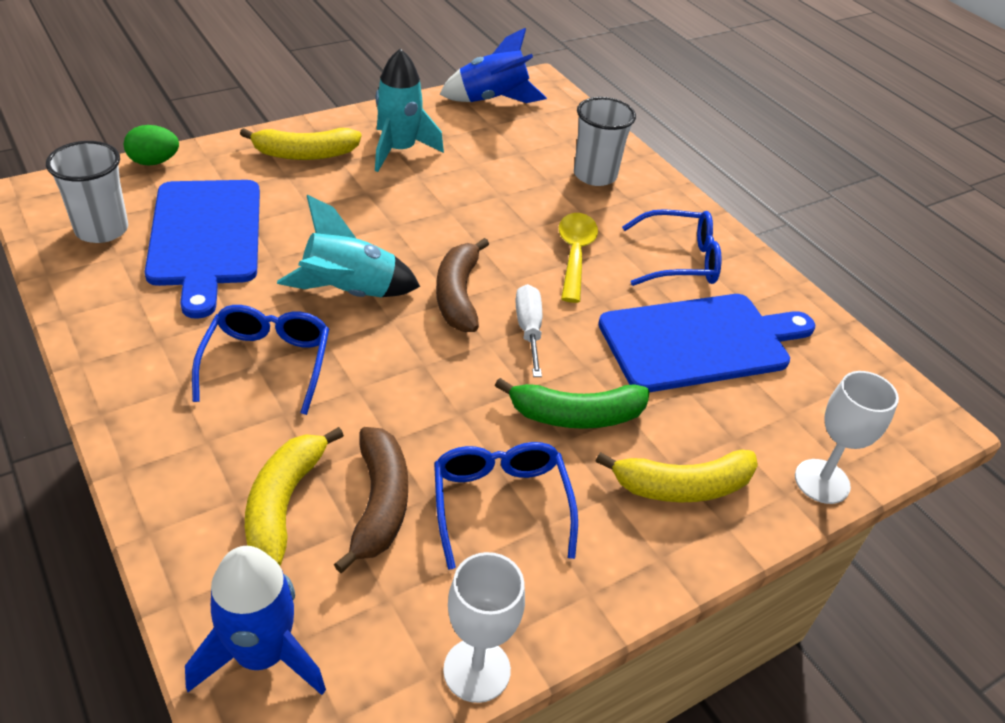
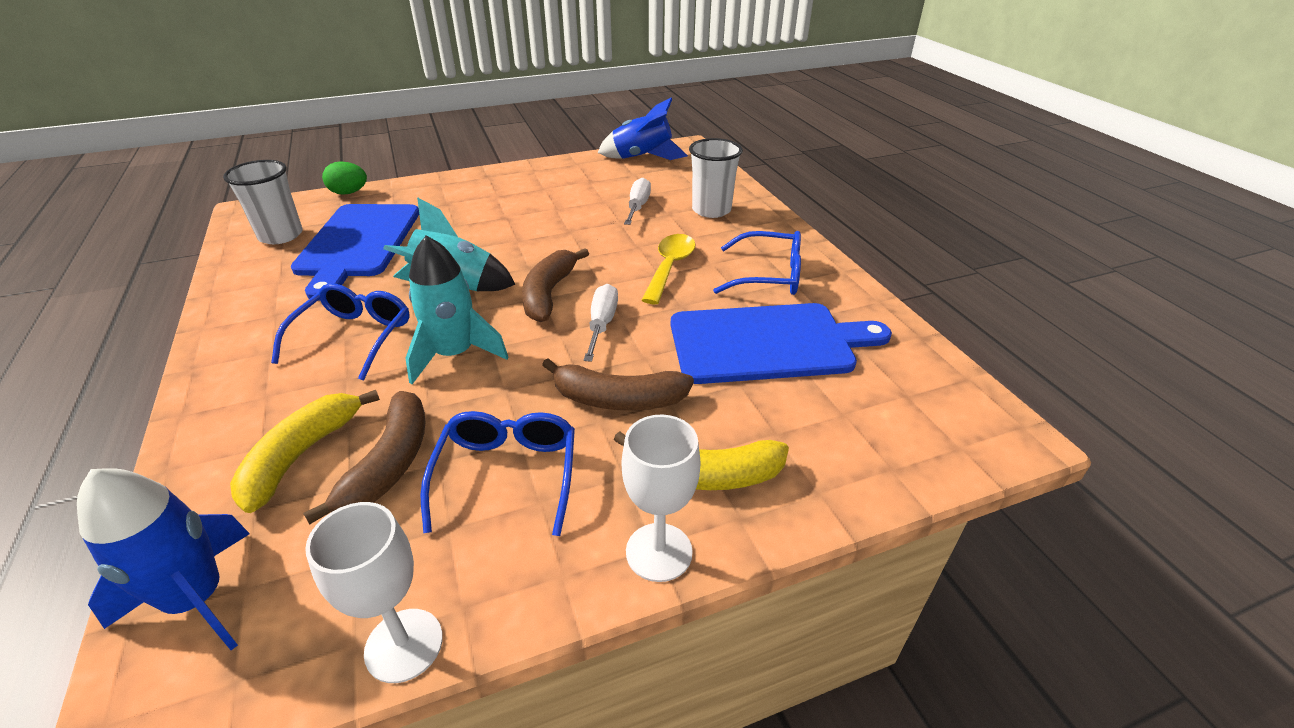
camera: 15 degrees right, 5 degrees down
yellow banana [240,128,361,160] -> none
turquoise rocket [375,48,444,172] -> turquoise rocket moved to [405,236,508,384]
green banana [495,378,650,429] -> brown banana [542,358,694,411]
white goblet [795,371,899,504] -> white goblet moved to [622,415,701,582]
none -> white screwdriver [624,178,651,225]

